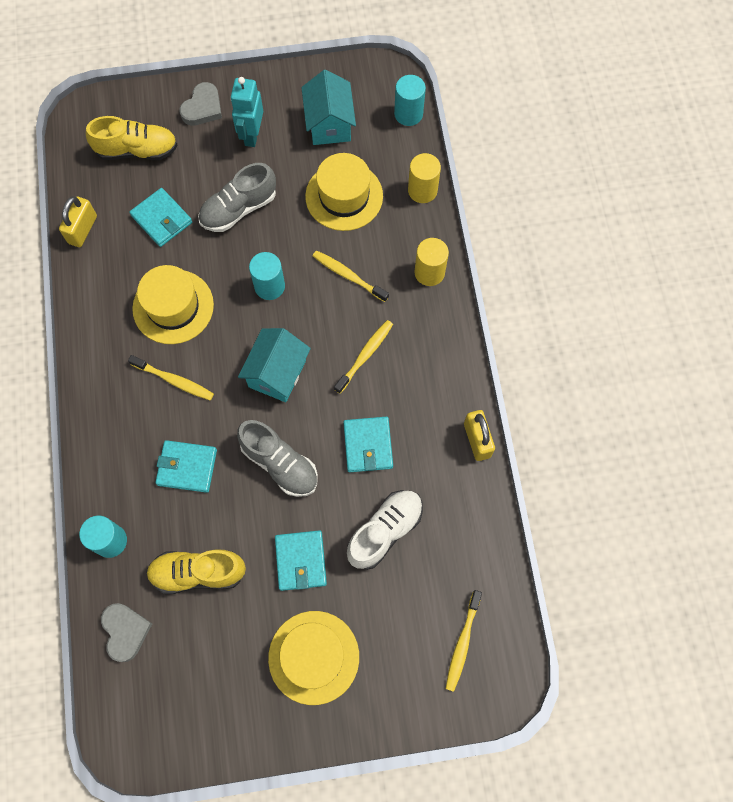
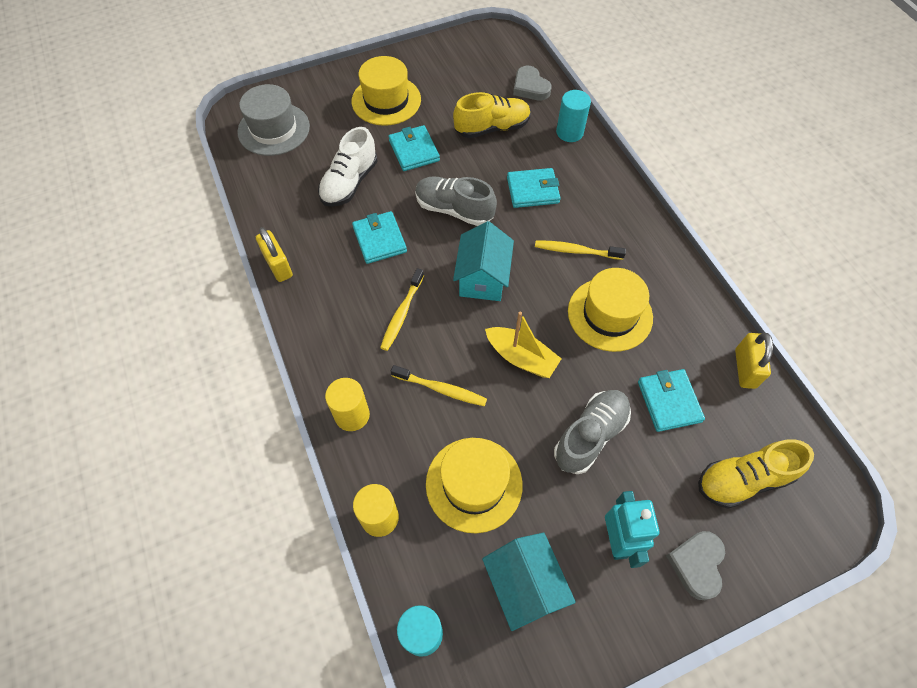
camera: 165 degrees right, 10 degrees down
turquoise wallet [129,188,192,247] -> turquoise wallet turned 45 degrees clockwise [638,369,705,432]
turquoise cylinder [249,252,285,300] -> yellow boat [485,311,562,378]
yellow toothbrush [446,590,482,692] -> grey hat [237,84,310,156]

